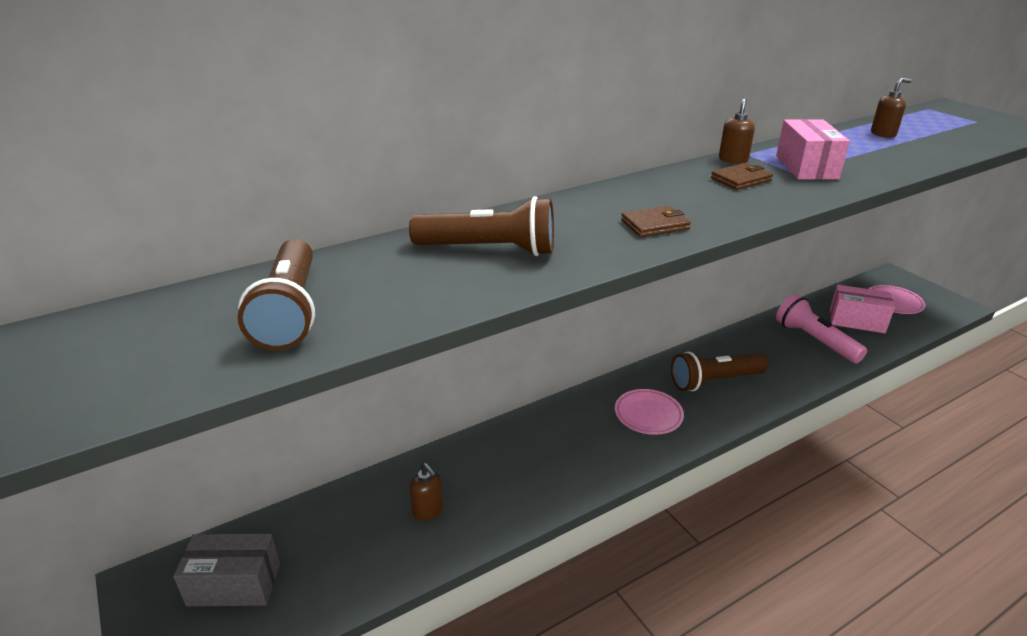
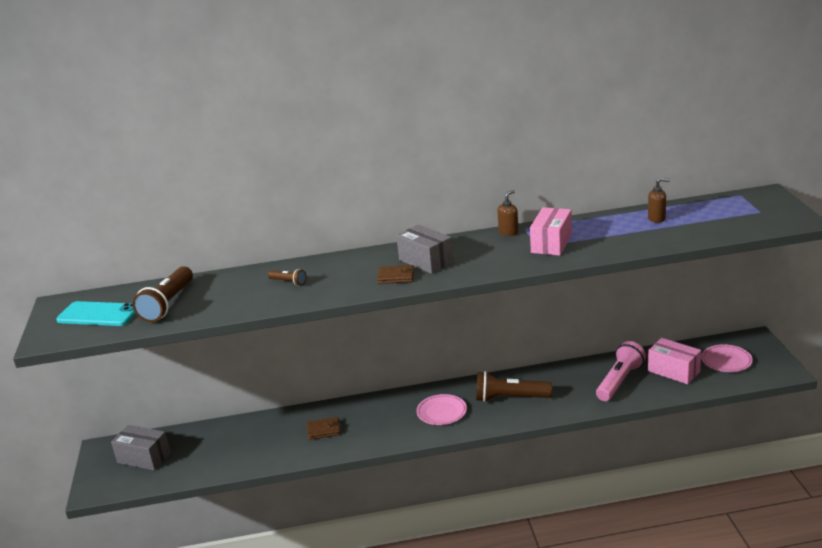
camera: 25 degrees right, 5 degrees down
brown flashlight [409,196,554,256] -> brown flashlight [268,269,307,286], size x0.49
brown soap dispenser [410,463,443,521] -> none
brown wallet [711,163,773,190] -> brown wallet moved to [307,417,341,440]
pink flashlight [776,294,867,363] -> pink flashlight turned 45 degrees clockwise [596,341,646,401]
none -> turquoise phone [56,301,136,326]
none -> grey box [396,225,453,274]

